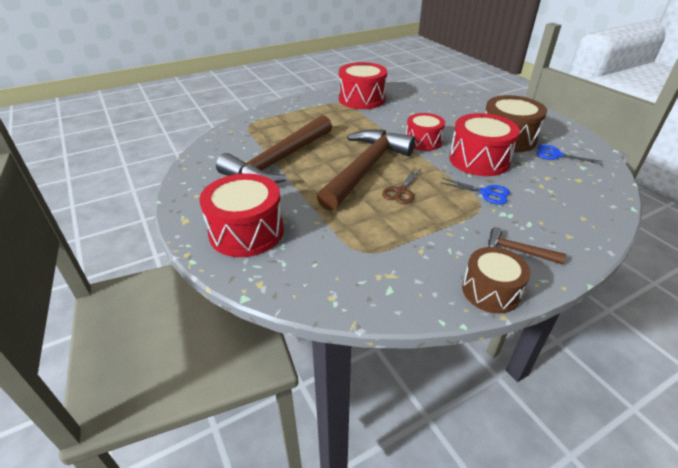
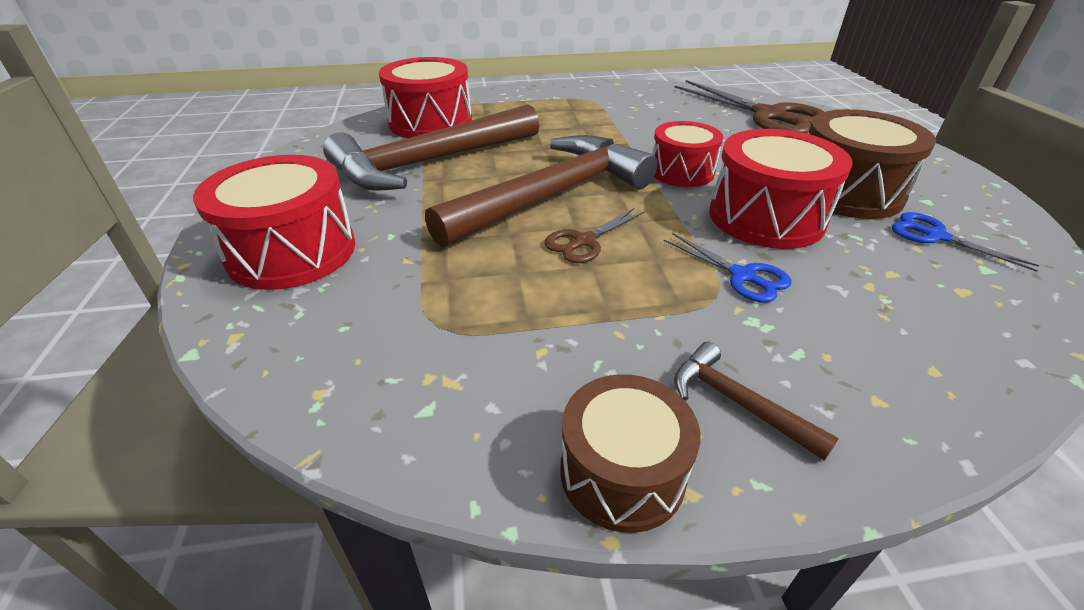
camera: 20 degrees right, 0 degrees up
red drum [339,62,387,109] -> red drum moved to [379,57,472,138]
none -> brown scissors [674,80,825,133]

